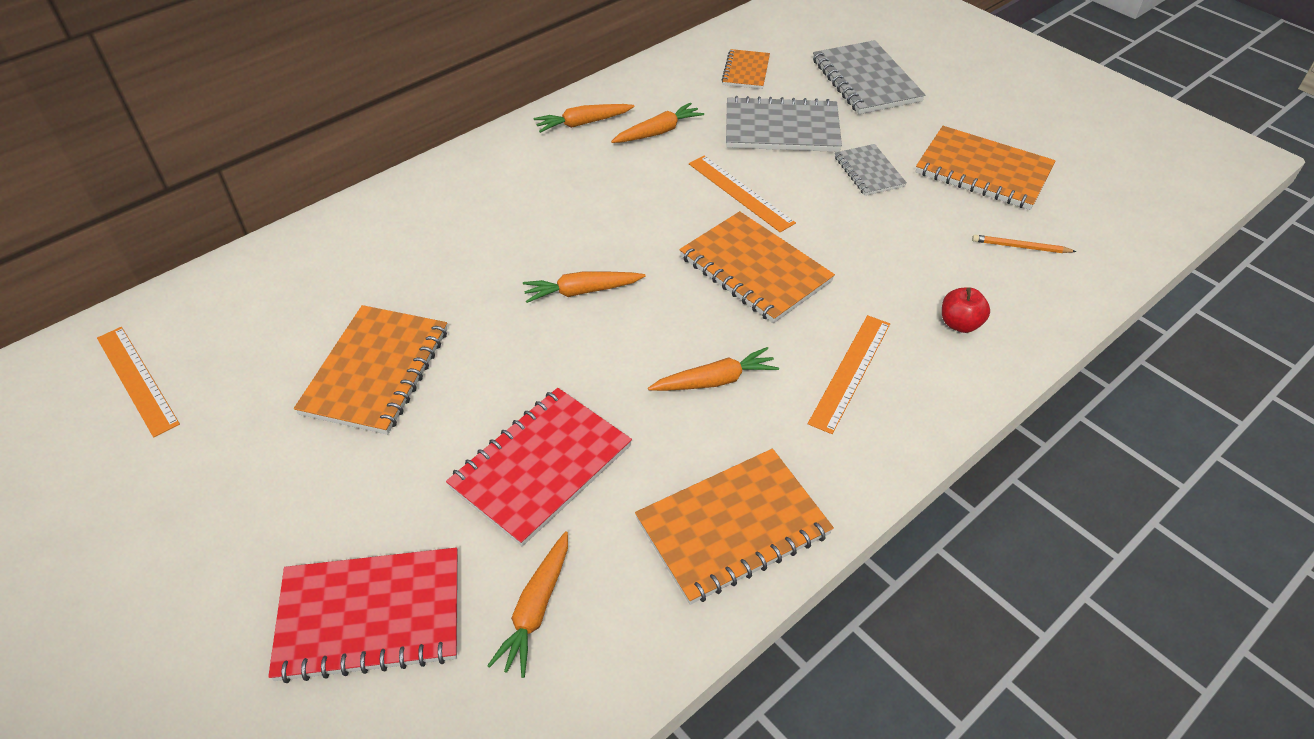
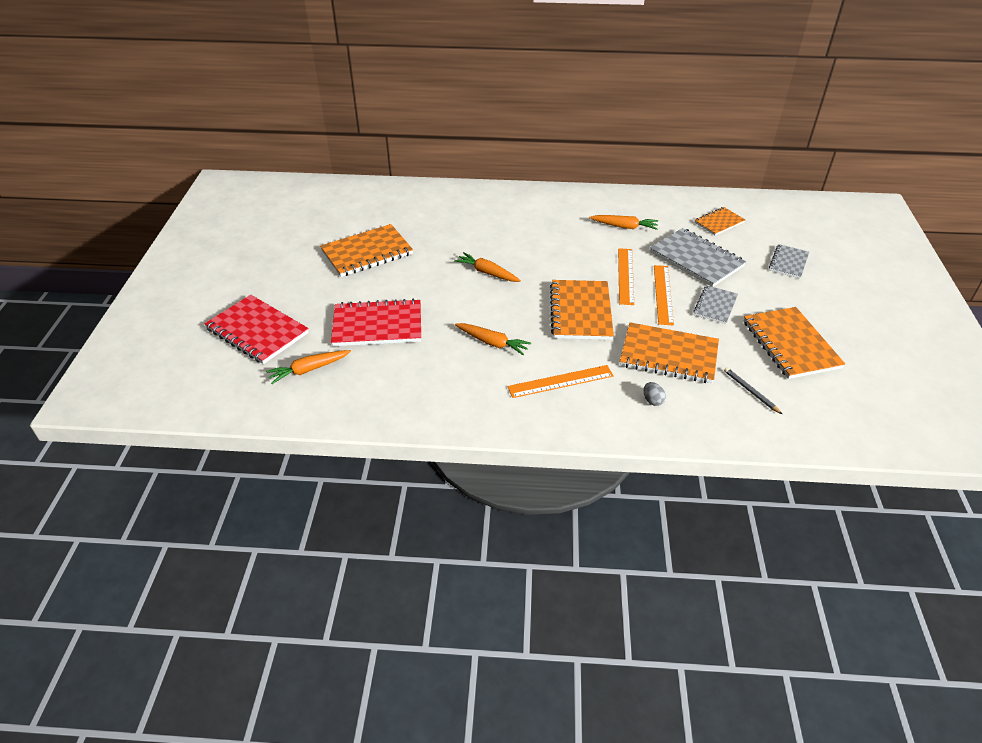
camera: 45 degrees right, 5 degrees down
orange ruler [97,327,180,438] -> orange ruler moved to [654,265,674,326]
orange carrot [533,104,635,133] -> none
orange notebook [635,449,834,605] -> orange notebook moved to [620,322,719,383]
grey notebook [813,40,925,114] -> grey notebook [769,244,809,278], size x0.57
red apple [942,287,990,333] -> grey egg [644,382,666,406]
orange pencil [972,235,1077,253] -> grey pencil [724,368,782,414]

